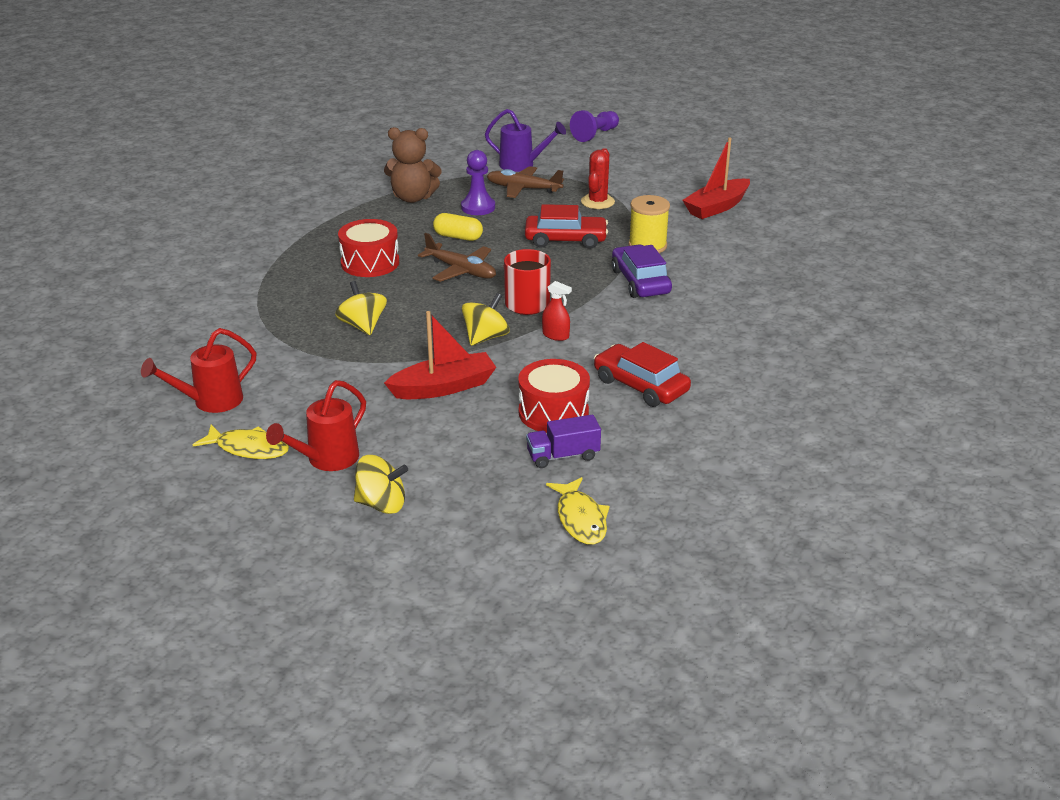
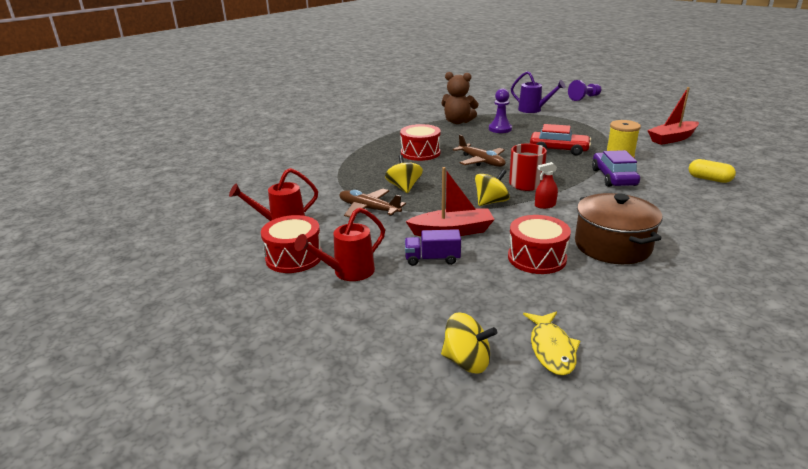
camera: 15 degrees right, 5 degrees down
yellow fish [193,425,289,459] -> red drum [261,215,322,273]
yellow spinning top [354,455,408,514] -> yellow spinning top moved to [441,312,497,374]
yellow capsule [433,213,483,241] -> yellow capsule moved to [689,159,736,183]
brown plane [487,166,564,198] -> brown plane moved to [339,189,406,217]
purple truck [526,415,601,468] -> purple truck moved to [405,229,461,266]
red spray bottle [542,281,572,341] -> red spray bottle turned 120 degrees clockwise [535,162,558,209]
red cactus [581,148,615,209] -> none
red car [594,342,691,407] -> brown pot [575,193,662,264]

